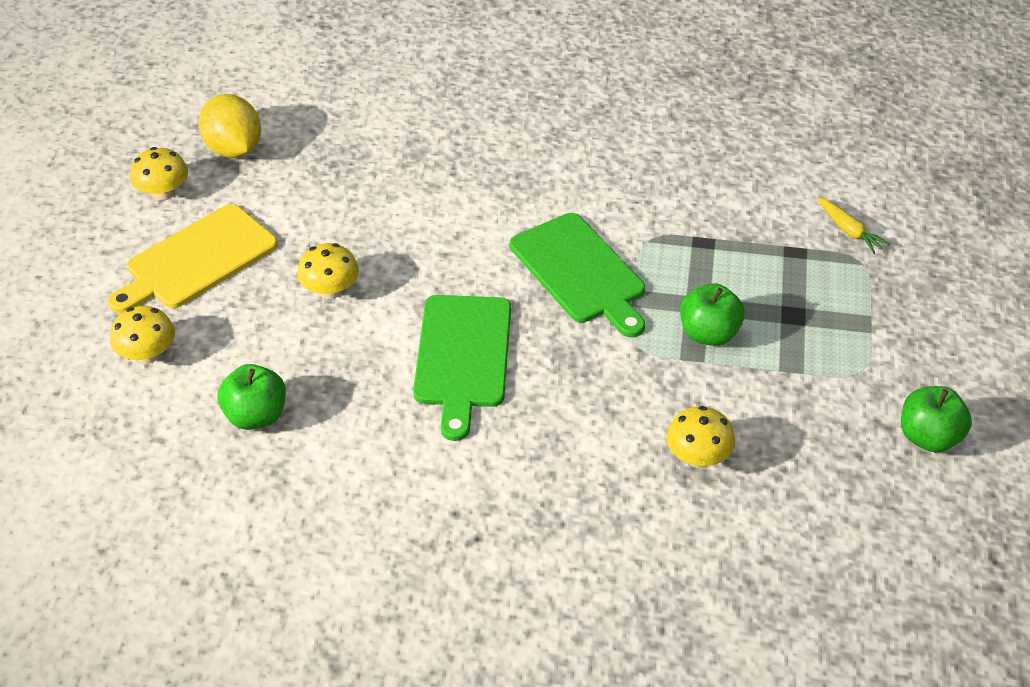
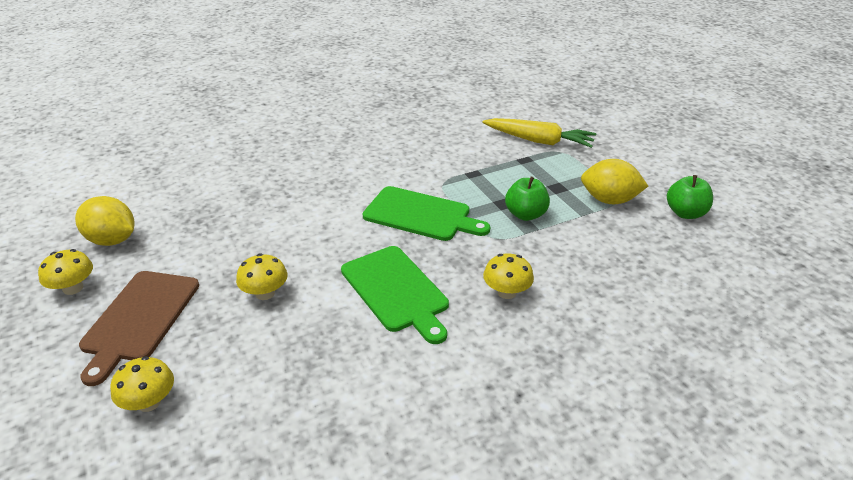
camera: 35 degrees left, 10 degrees down
yellow cutting board [108,204,278,313] -> brown cutting board [79,271,199,386]
green apple [218,364,286,430] -> none
yellow mushroom [667,406,735,468] -> yellow mushroom moved to [483,253,534,299]
yellow carrot [817,197,890,254] -> yellow carrot [482,118,596,148], size x1.98
none -> yellow lemon [581,159,648,204]

